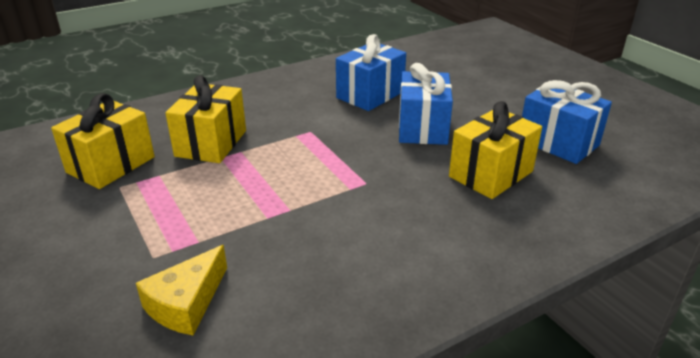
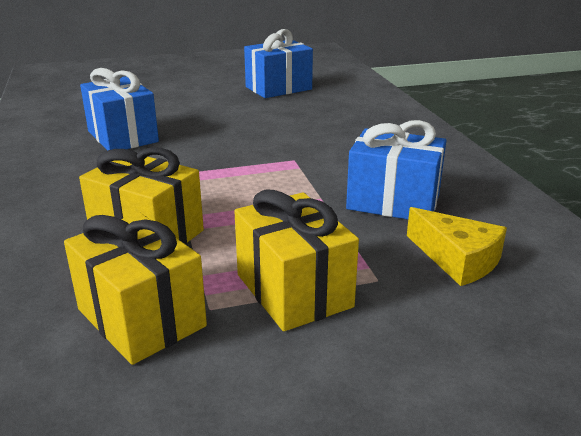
camera: 75 degrees left, 5 degrees down
blue gift [399,63,453,145] -> blue gift moved to [346,120,447,220]
yellow gift [449,101,542,199] -> yellow gift moved to [234,190,359,331]

